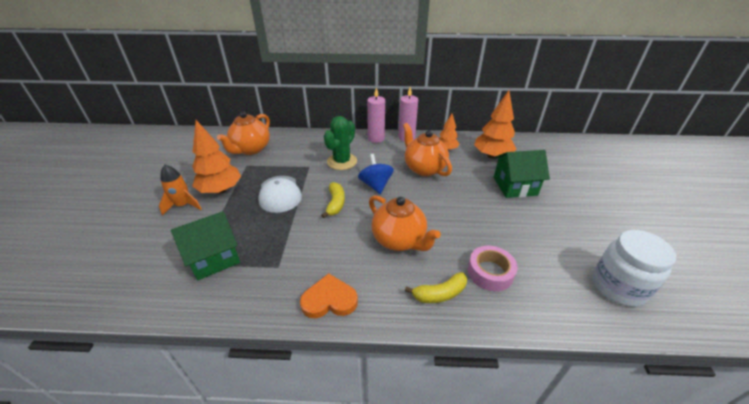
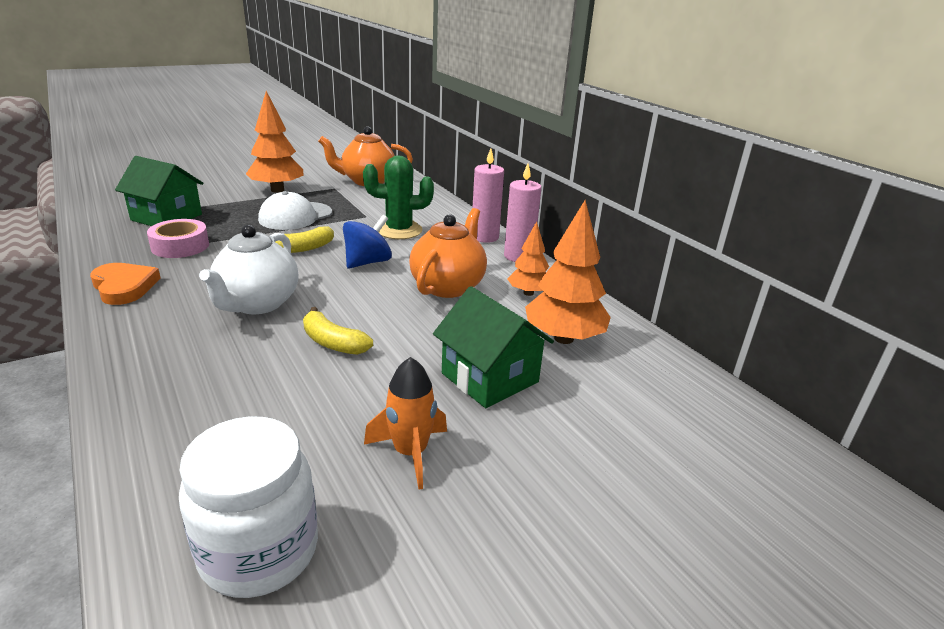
camera: 55 degrees right, 10 degrees down
orange rocket [159,165,202,216] -> orange rocket moved to [364,357,447,490]
orange teapot [369,195,441,251] -> white teapot [199,225,298,314]
yellow banana [405,272,467,303] -> yellow banana moved to [303,307,373,355]
pink tape [468,246,518,292] -> pink tape moved to [147,219,209,258]

